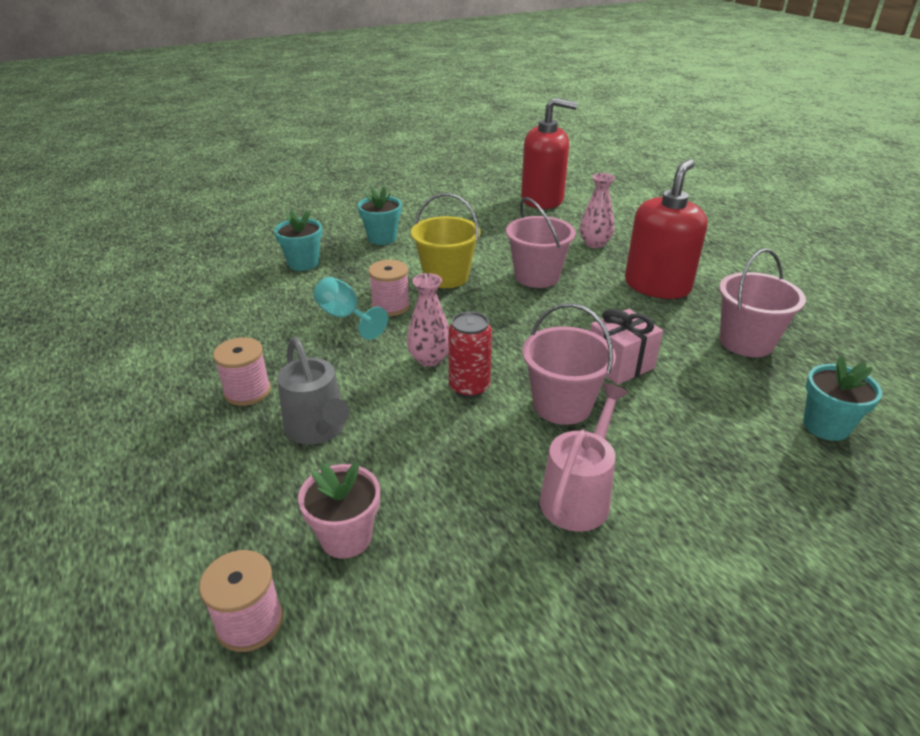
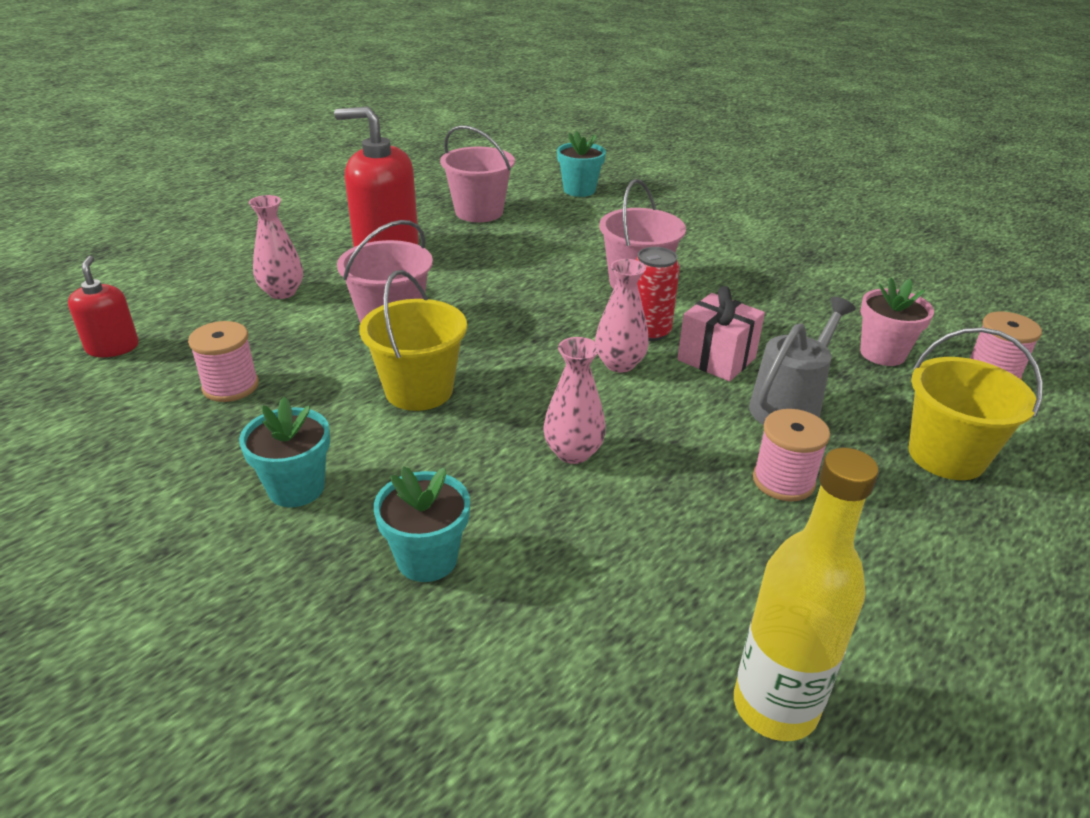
camera: 110 degrees left, 0 degrees up
turquoise goblet [313,277,388,340] -> pink vase [543,337,606,464]
pink spool [368,260,410,316] -> pink spool moved to [188,321,259,402]
red soap dispenser [521,98,577,209] -> red soap dispenser [68,256,139,357], size x0.54
pink watering can [540,383,628,532] -> none
pink gift [590,309,663,385] -> pink gift moved to [677,286,765,381]
none -> yellow bottle [734,448,879,741]
none -> yellow bucket [908,327,1043,480]

